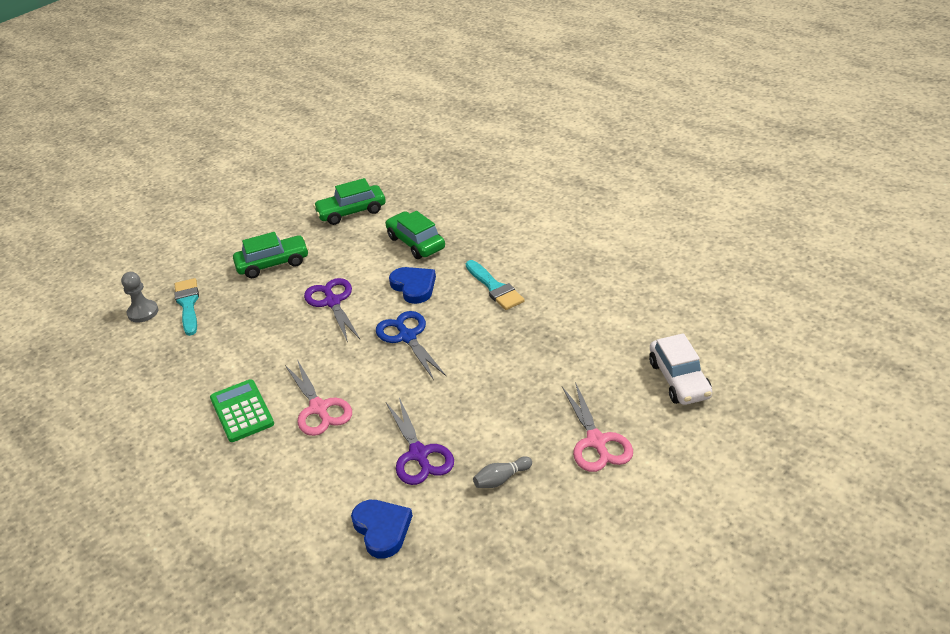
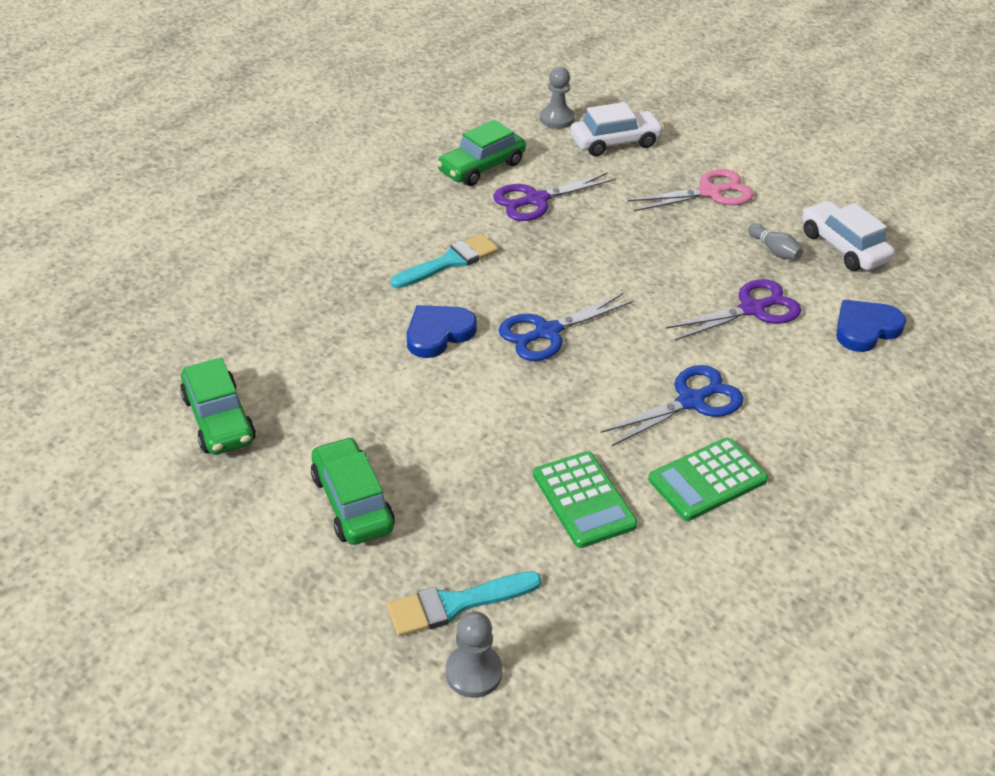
camera: 100 degrees left, 5 degrees up
pink scissors [285,359,352,436] -> blue scissors [601,365,744,446]
purple scissors [304,278,360,342] -> purple scissors moved to [493,172,616,221]
green car [385,211,445,259] -> green car moved to [436,120,526,186]
none -> green calculator [533,451,637,548]
none -> grey pawn [540,67,575,129]
none -> white car [802,200,895,271]

